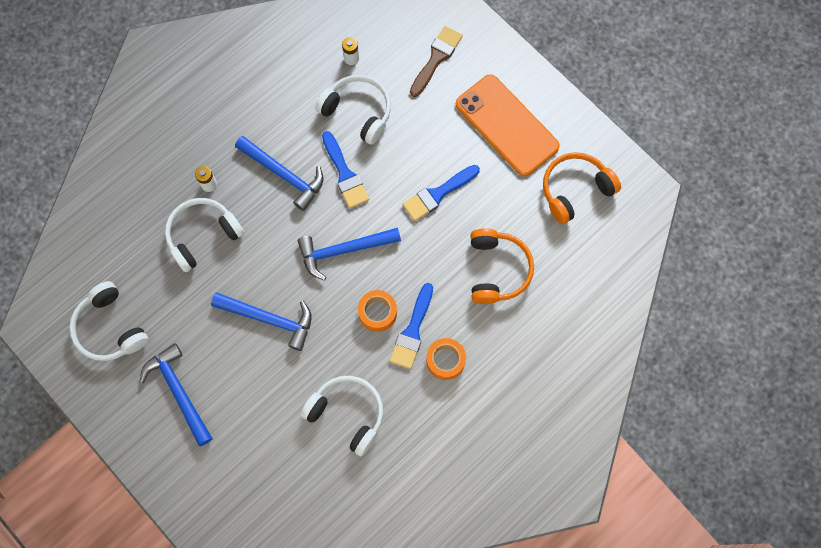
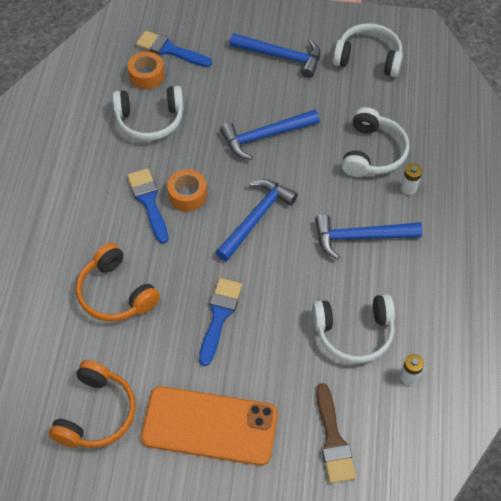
camera: 140 degrees right, 15 degrees down
blue brush [322,131,369,208] -> blue brush moved to [136,30,212,67]
orange tape [426,338,466,380] -> orange tape moved to [128,51,165,89]

